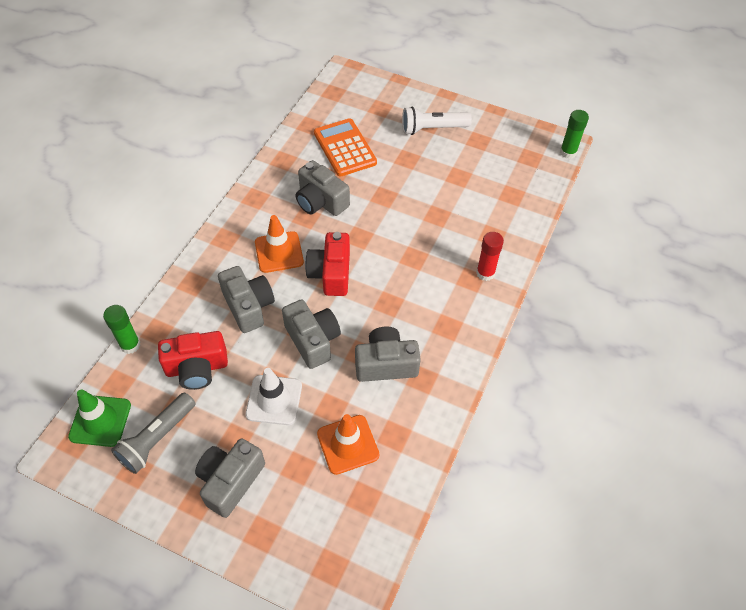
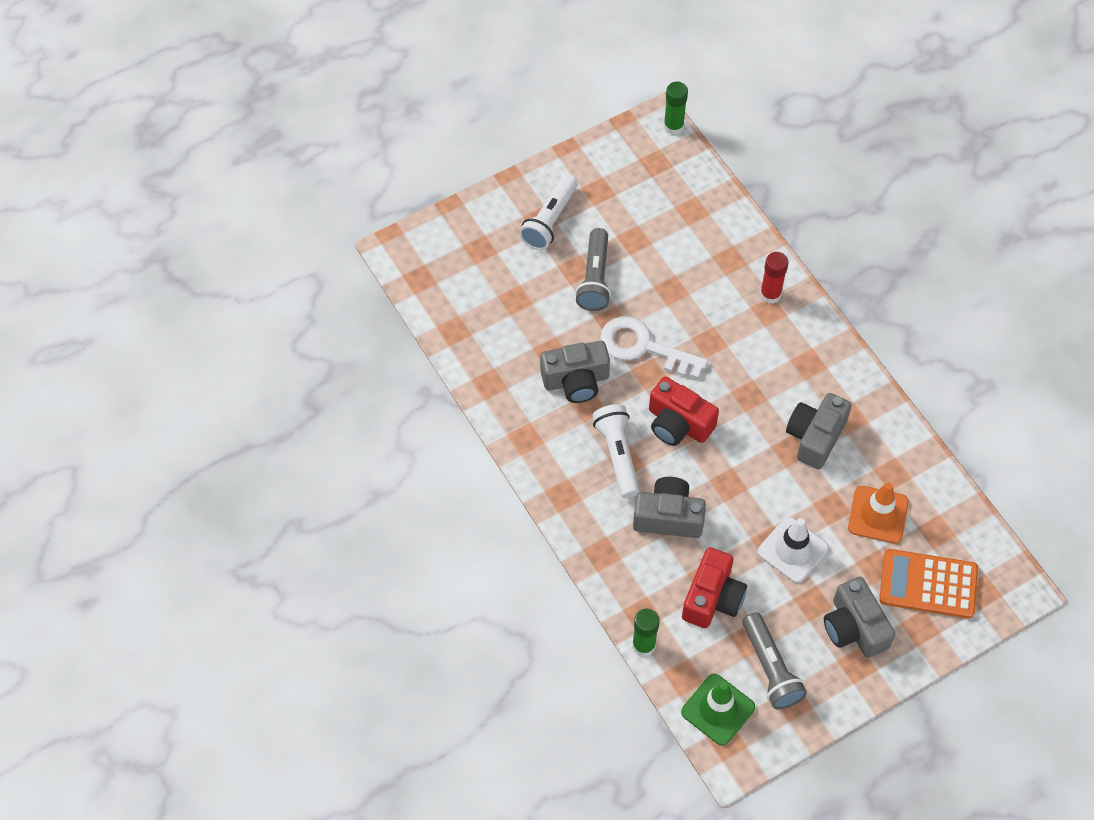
camera: 55 degrees left, 5 degrees up
orange traffic cone [255,215,304,273] -> white flashlight [592,404,640,498]
grey camera [282,300,341,369] -> none
orange calculator [314,118,377,177] -> orange calculator moved to [879,549,978,619]
none -> grey flashlight [575,228,611,311]
none -> white key [600,316,708,379]

